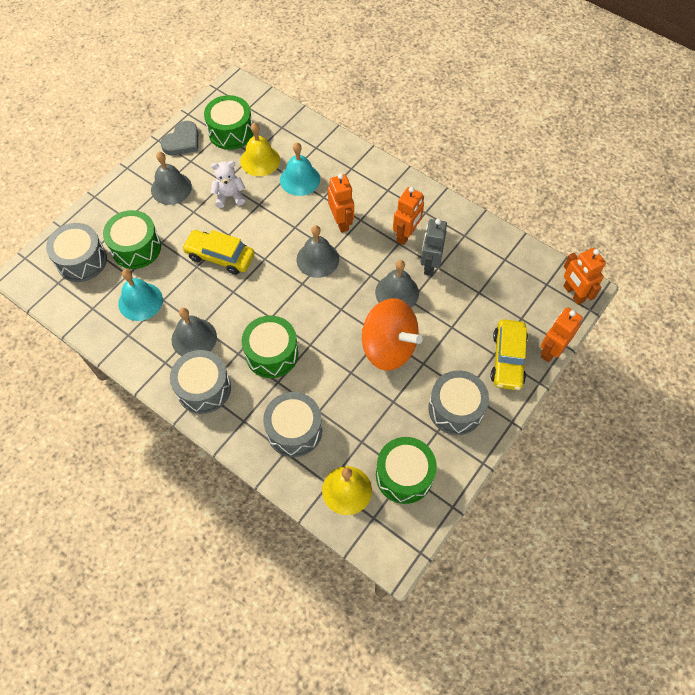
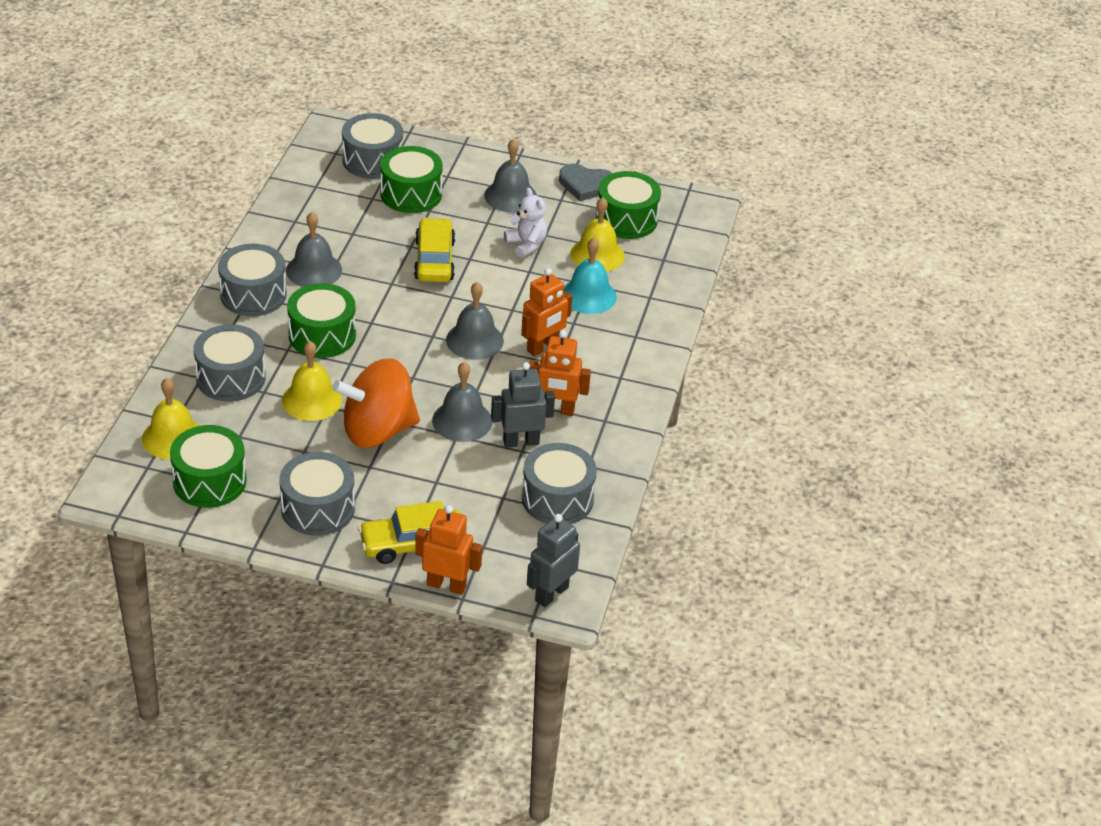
camera: 65 degrees right, 20 degrees down
turquoise bell [118,269,163,321] -> none
orange spinning top [362,298,423,371] -> orange spinning top turned 60 degrees clockwise [332,358,420,448]
orange robot [564,248,606,305] -> grey robot [527,514,580,607]
none -> yellow bell [282,341,342,421]
none -> grey drum [522,443,597,524]

